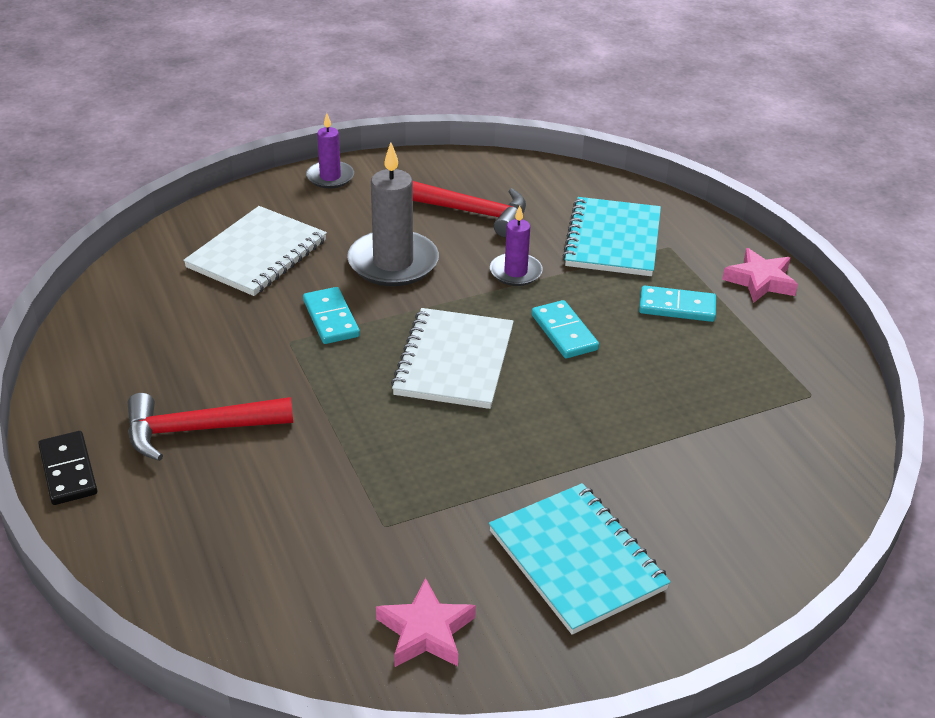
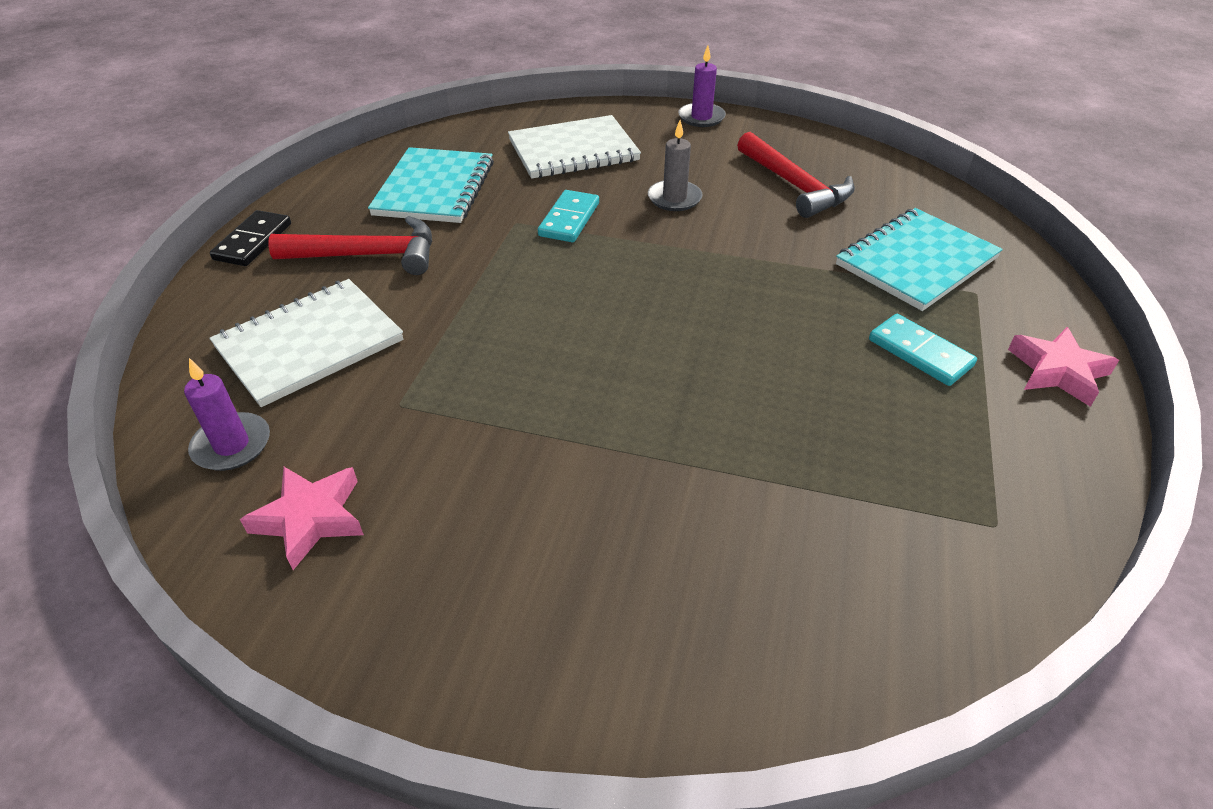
camera: 40 degrees right, 5 degrees up
red hammer [128,393,293,461] -> red hammer turned 150 degrees clockwise [268,216,432,275]
grey candle [347,143,439,286] -> grey candle [648,120,703,211], size x0.58
white notebook [391,308,514,409] -> white notebook moved to [209,279,403,407]
turquoise notebook [489,483,671,635] -> turquoise notebook moved to [368,147,494,223]
purple candle [490,205,543,286] -> purple candle moved to [184,358,270,471]
turquoise domino [531,300,599,358] -> none

